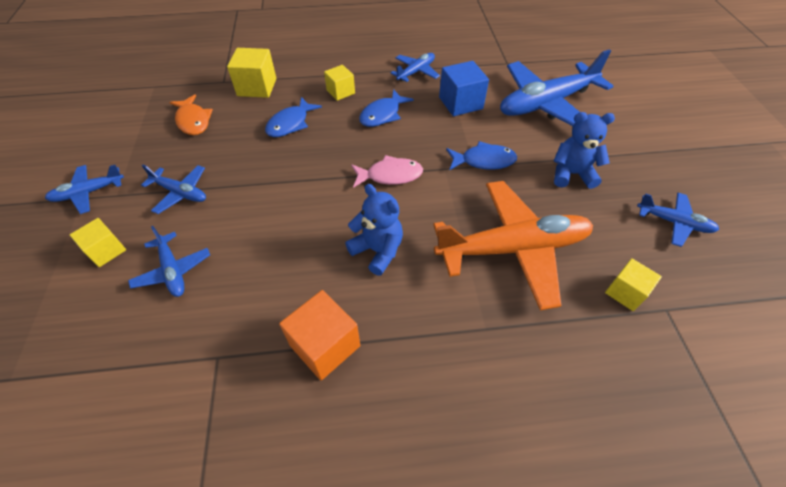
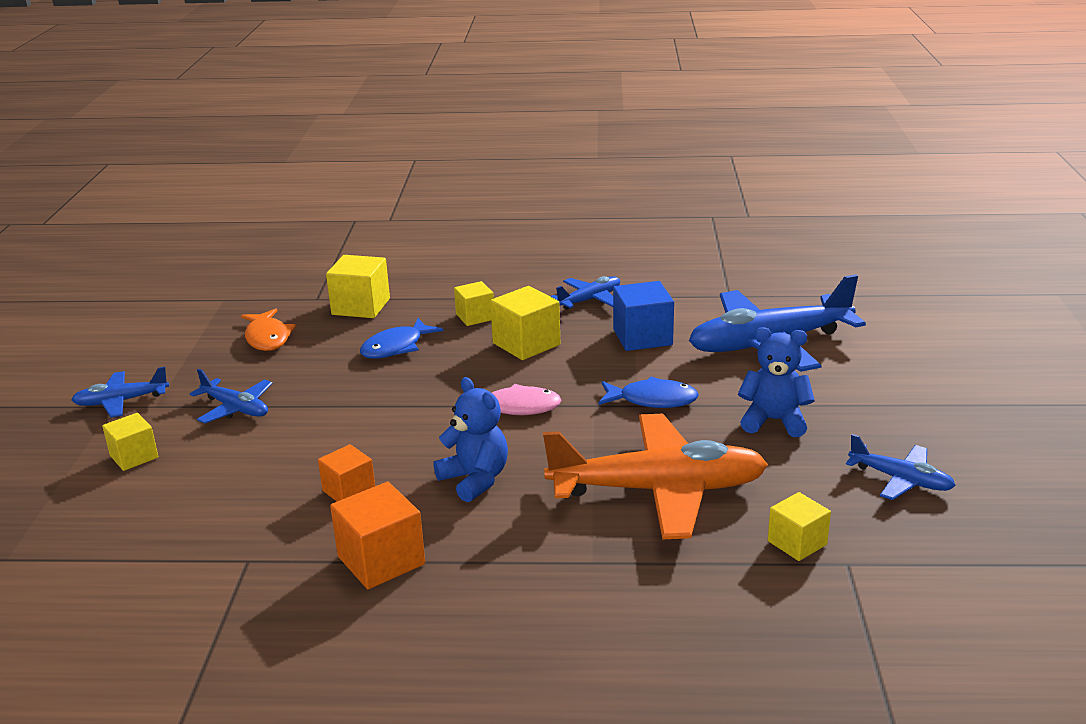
camera: 10 degrees right, 25 degrees down
blue plane [128,226,210,297] -> none
blue fish [359,89,414,127] -> yellow cube [490,286,560,360]
none -> orange cube [318,444,375,501]

